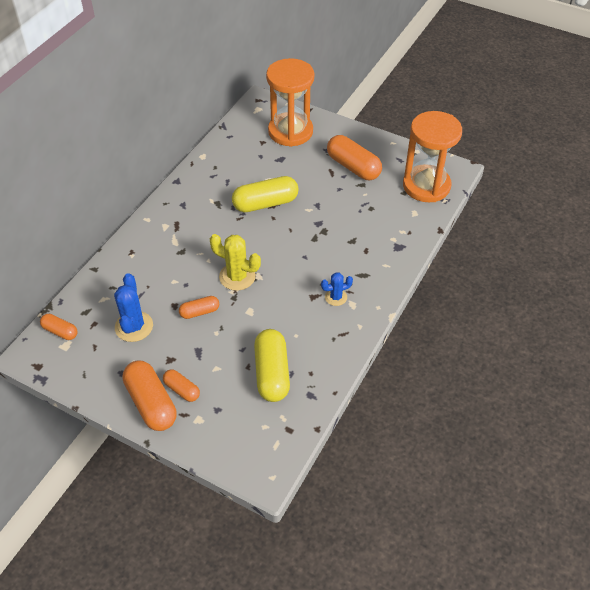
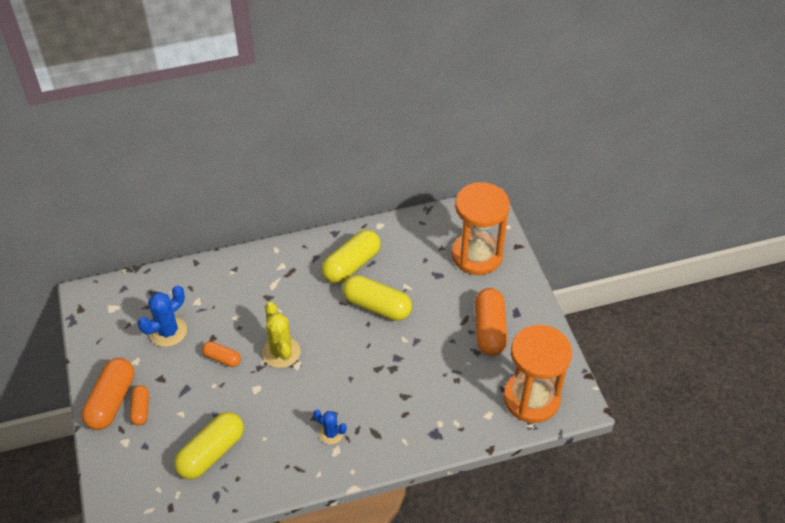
camera: 45 degrees right, 0 degrees up
orange capsule [40,314,77,340] -> none
none -> yellow capsule [322,230,381,284]

